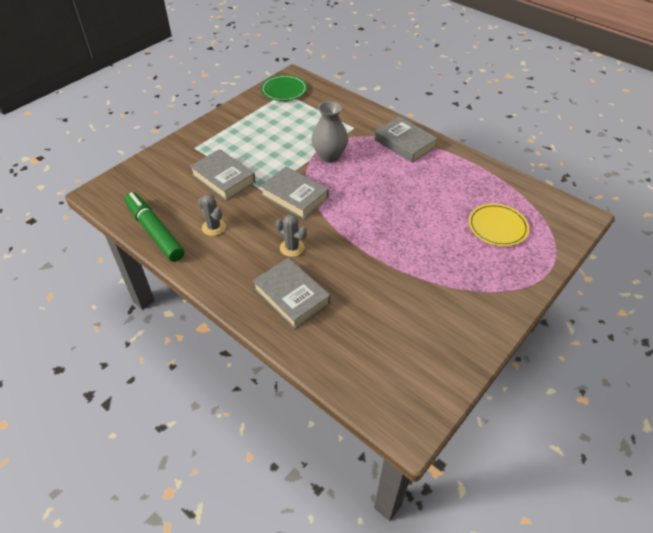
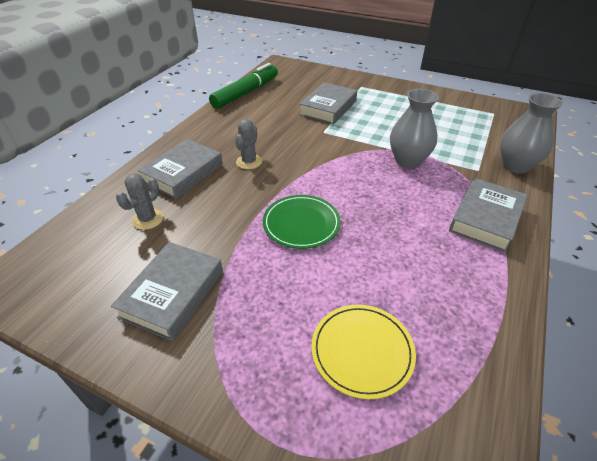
camera: 75 degrees right, 5 degrees down
grey cactus [198,194,226,236] -> grey cactus moved to [116,173,163,230]
grey book [260,166,329,220] -> grey book moved to [111,242,223,341]
green plate [261,75,307,101] -> green plate moved to [263,195,341,249]
none -> grey vase [500,93,563,174]

